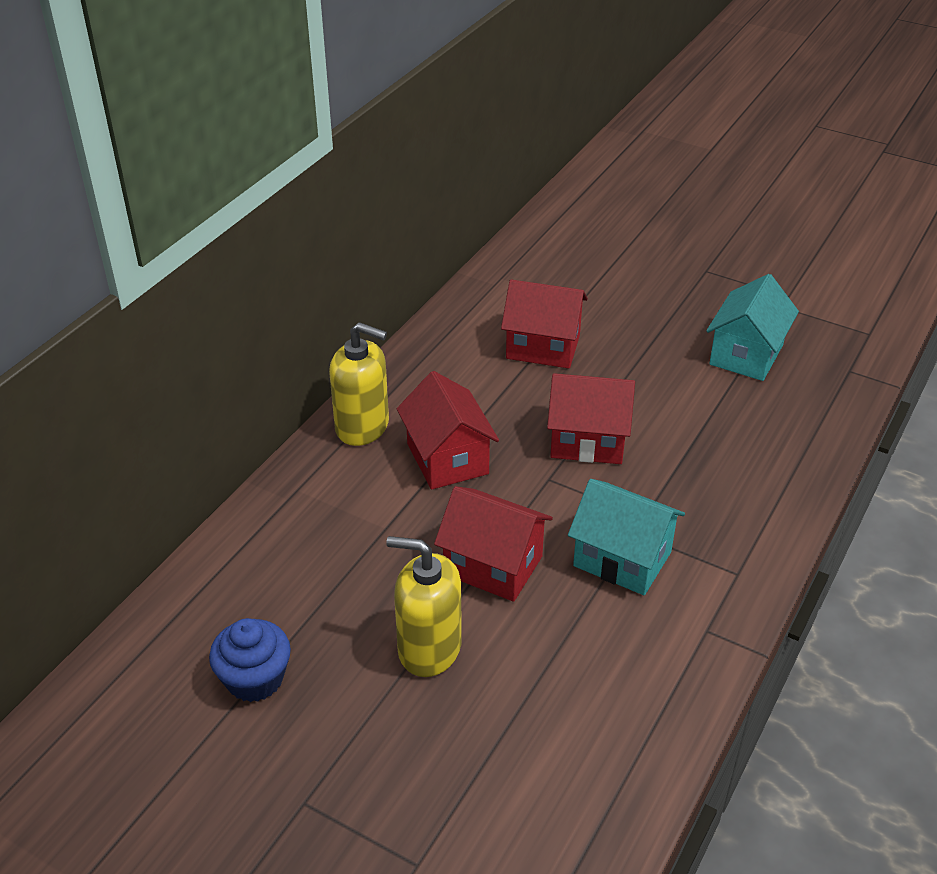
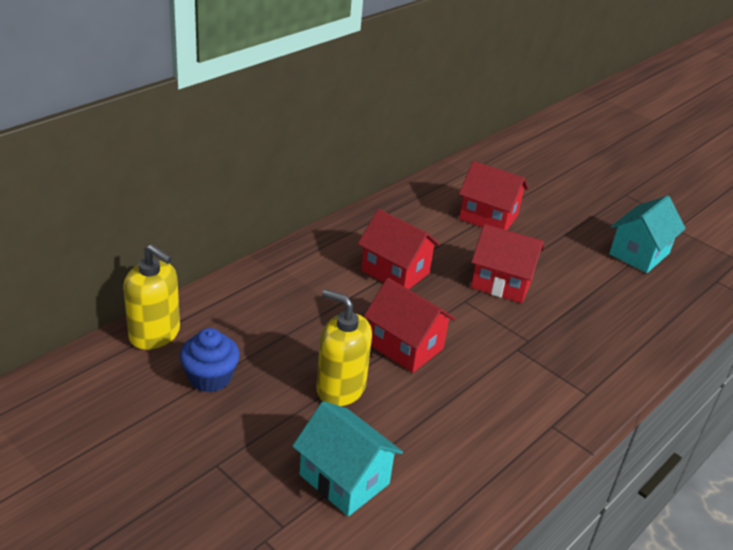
camera: 10 degrees right, 5 degrees down
yellow soap dispenser [329,322,389,446] -> yellow soap dispenser moved to [123,244,180,350]
red house [397,371,499,490] -> red house turned 45 degrees counterclockwise [358,209,440,289]
turquoise house [568,479,685,595] -> turquoise house moved to [292,401,403,516]

